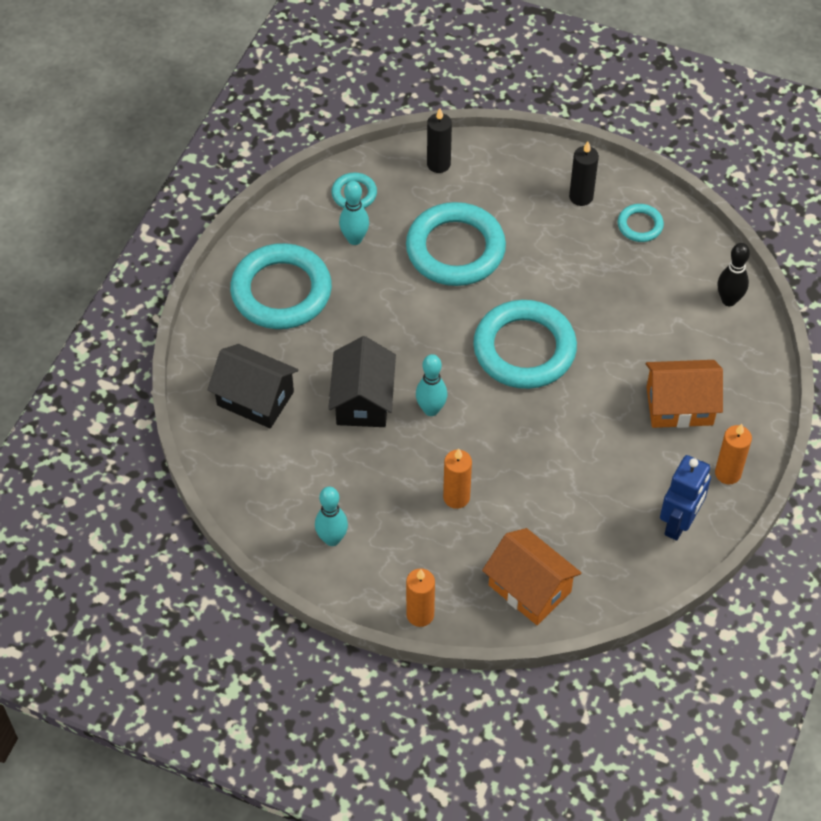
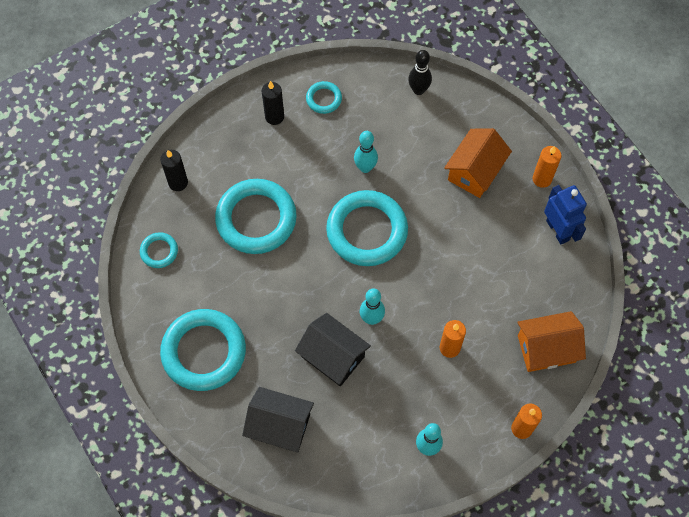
camera: 55 degrees left, 10 degrees up
black house [208,344,298,428] -> black house turned 45 degrees clockwise [242,387,314,452]
turquoise bowling pin [339,181,369,245] -> turquoise bowling pin moved to [354,131,378,173]

